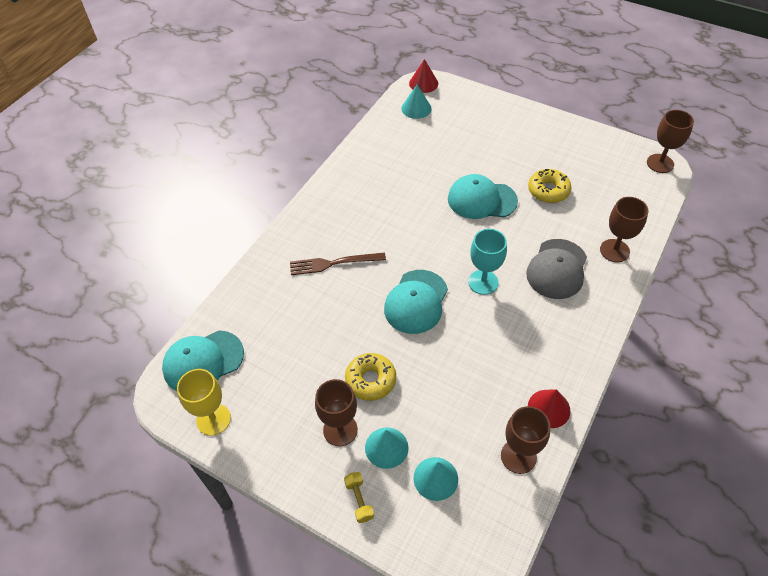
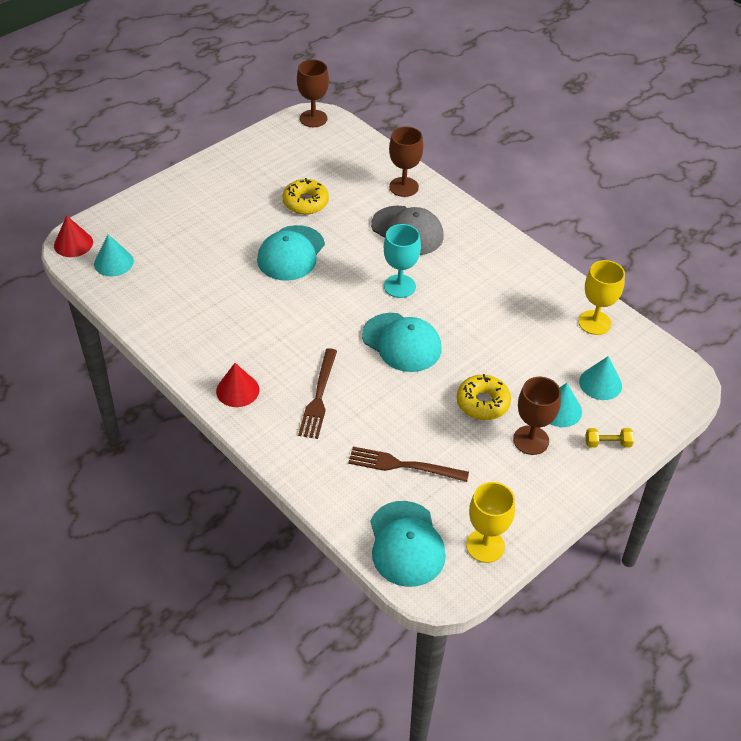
camera: 75 degrees left, 5 degrees down
brown goblet [501,406,551,474] -> yellow goblet [578,260,625,335]
red cone [528,389,571,428] -> red cone moved to [216,363,259,407]
none -> brown fork [348,447,469,482]

